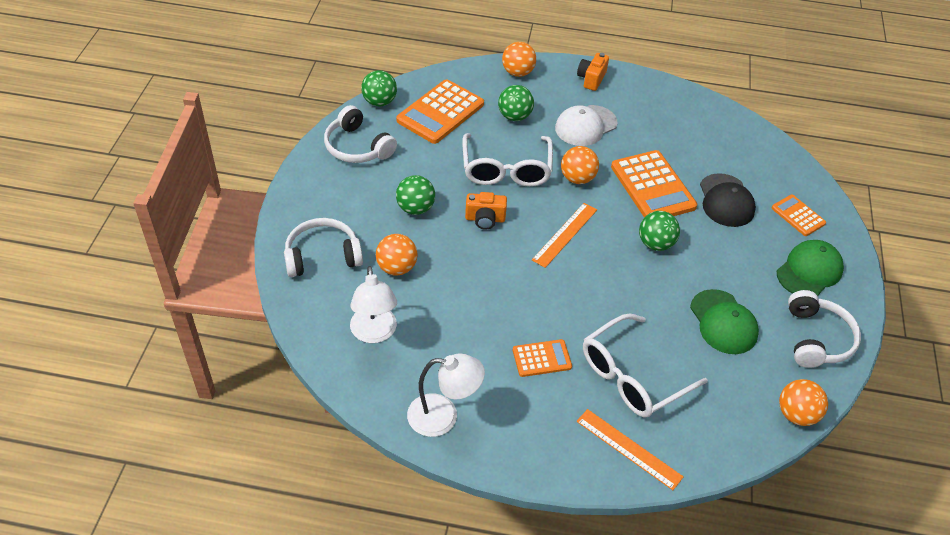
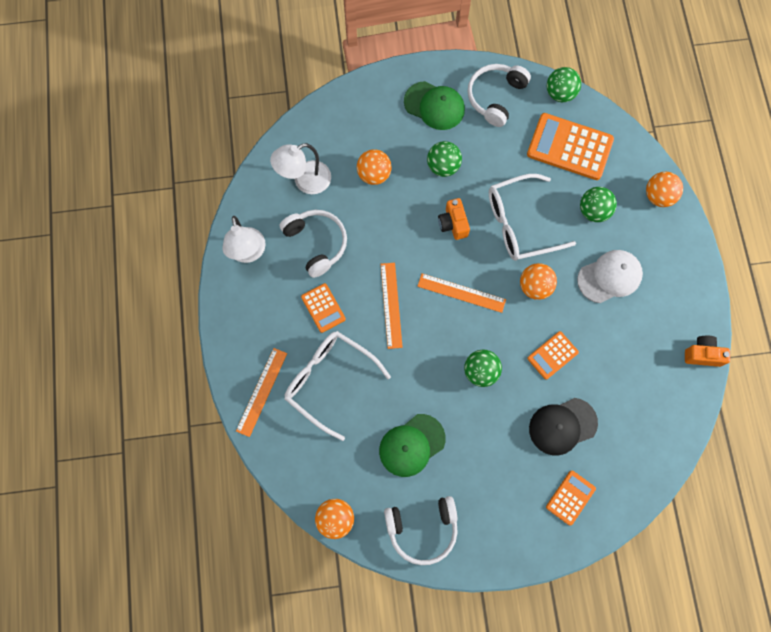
camera: 75 degrees right, 25 degrees up
white headphones [284,218,363,277] -> white headphones moved to [280,210,347,278]
white cap [555,105,618,146] -> white cap turned 120 degrees clockwise [577,250,643,303]
orange camera [577,53,609,91] -> orange camera moved to [685,336,730,367]
orange calculator [611,150,697,217] -> orange calculator [527,331,579,380], size x0.54
green cap [777,240,844,296] -> green cap moved to [404,81,465,130]
none -> orange ruler [381,263,403,349]

